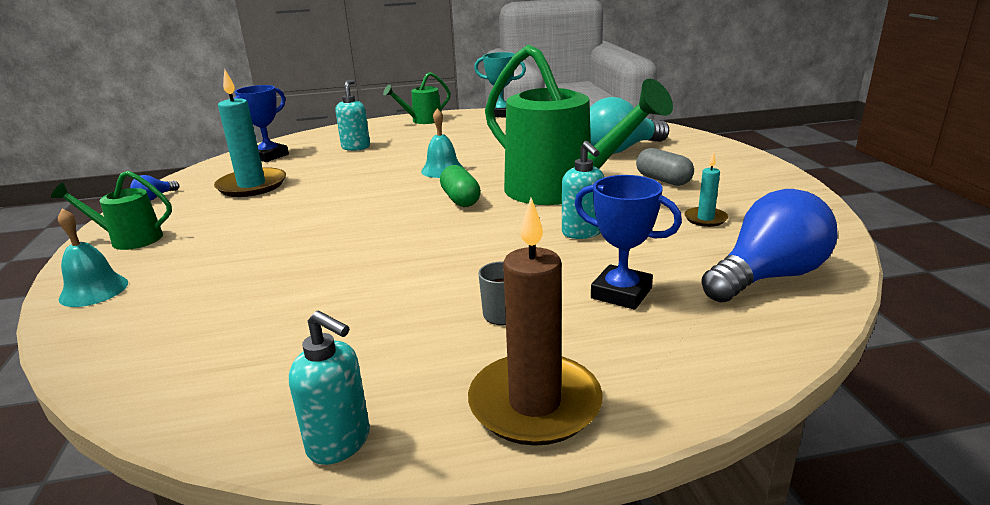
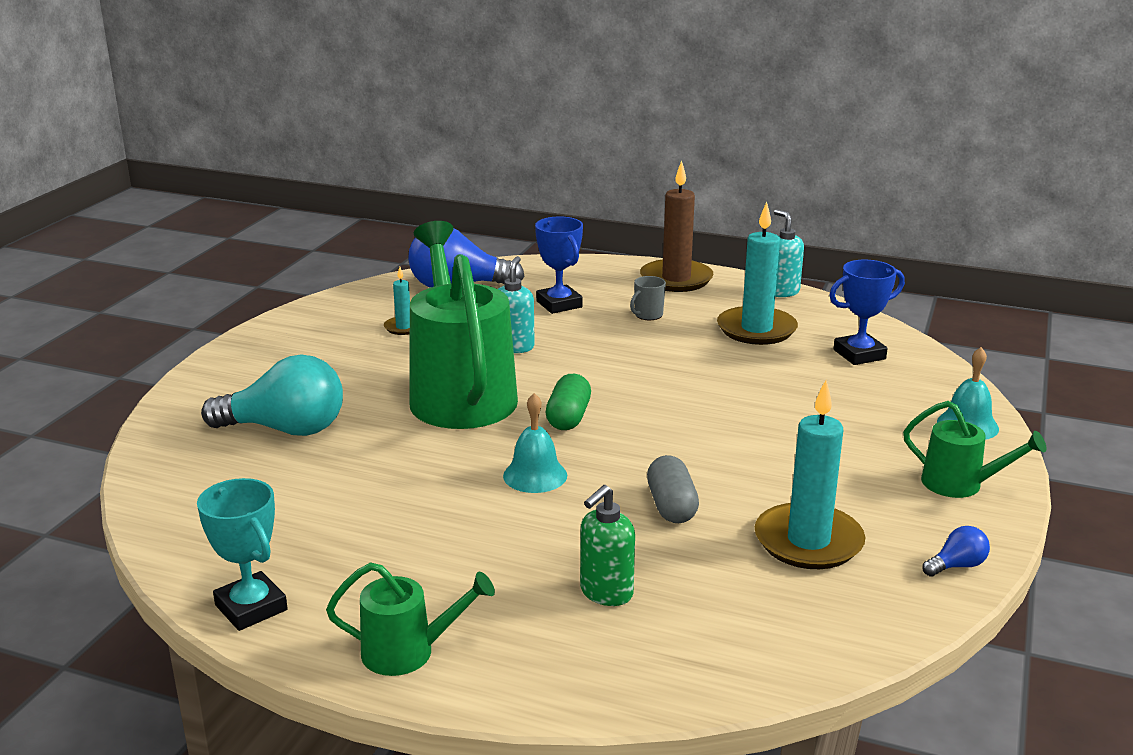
camera: 150 degrees left, 0 degrees up
blue trophy [234,85,289,162] -> blue trophy moved to [829,260,905,365]
turquoise soap dispenser [335,80,370,151] -> green soap dispenser [580,485,635,606]
grey capsule [636,148,694,186] -> grey capsule moved to [647,455,699,523]
none -> turquoise candle [717,202,798,345]

